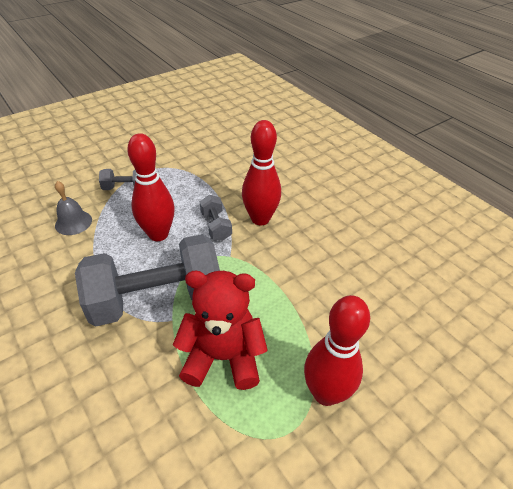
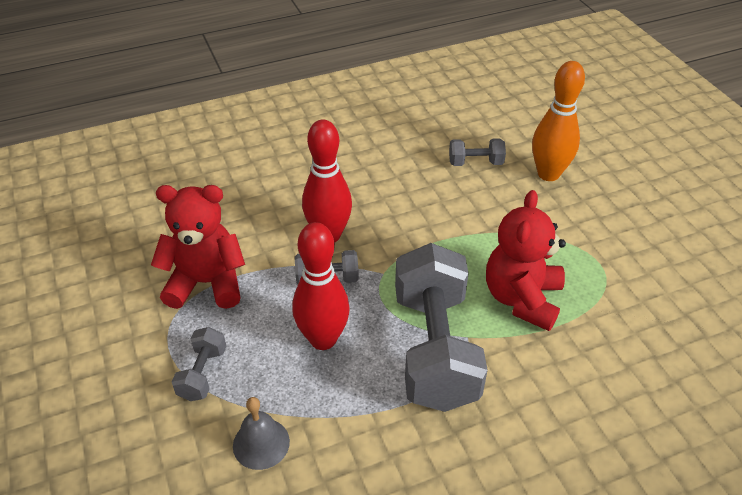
camera: 75 degrees left, 0 degrees up
red bowling pin [304,295,370,406] -> none
none -> red teddy bear [151,185,245,309]
none -> grey dumbbell [449,138,506,166]
none -> orange bowling pin [532,61,585,181]

